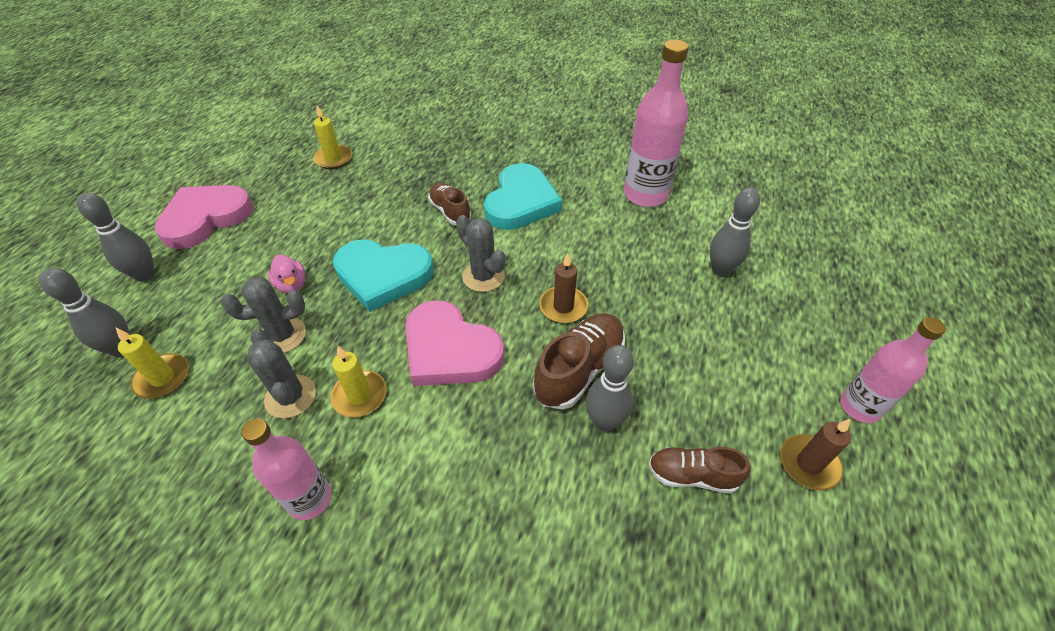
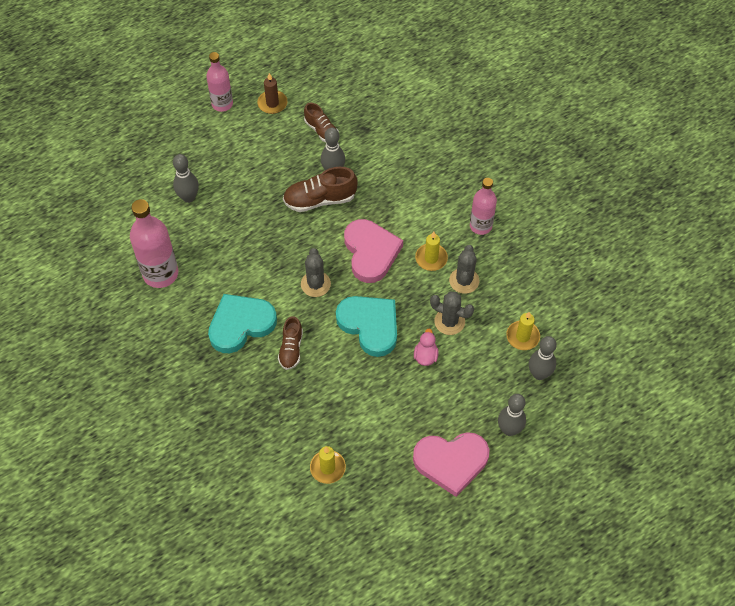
camera: 140 degrees left, 10 degrees up
brown candle [540,253,588,323] -> none

